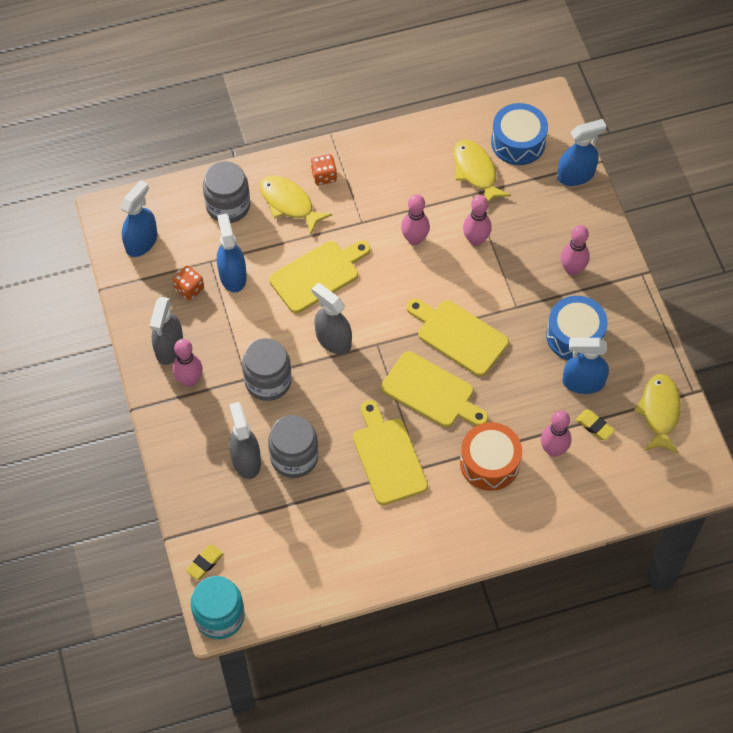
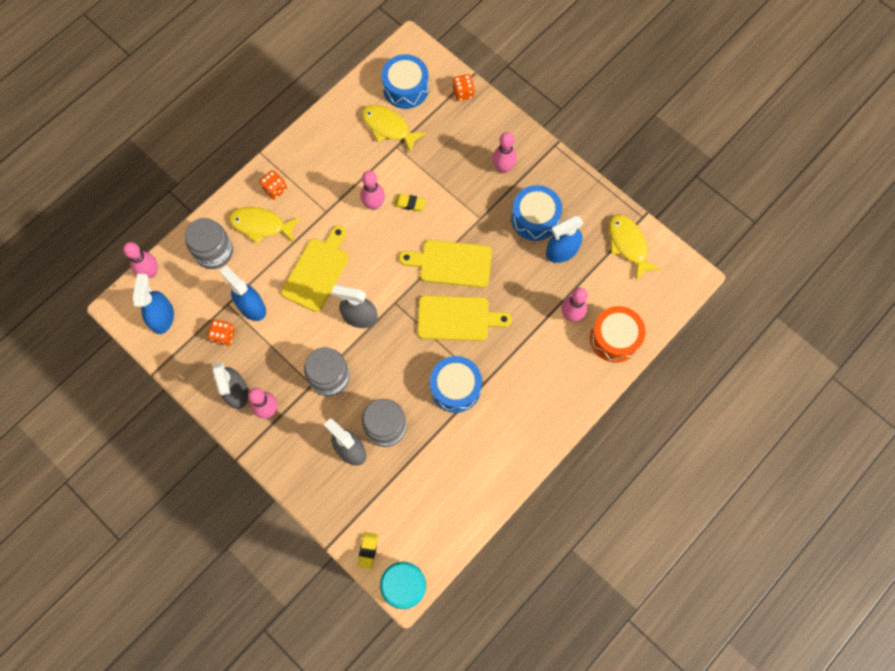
camera: 30 degrees left, 10 degrees up
yellow cutting board [353,400,428,505] -> blue drum [430,356,482,413]
orange drum [460,422,522,491] -> orange drum moved to [590,306,646,363]
pink bowling pin [463,195,492,246] -> pink bowling pin moved to [123,242,158,278]
blue spray bottle [557,119,607,186] -> orange dice [453,74,475,101]
yellow eraser [576,410,615,440] -> yellow eraser moved to [394,194,426,211]

